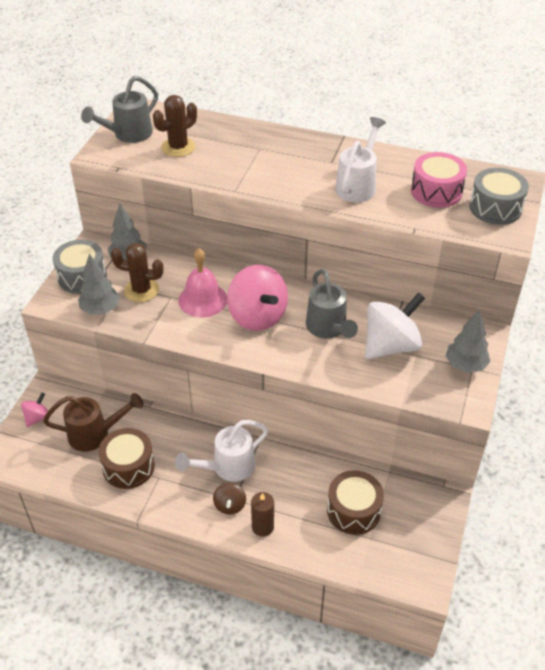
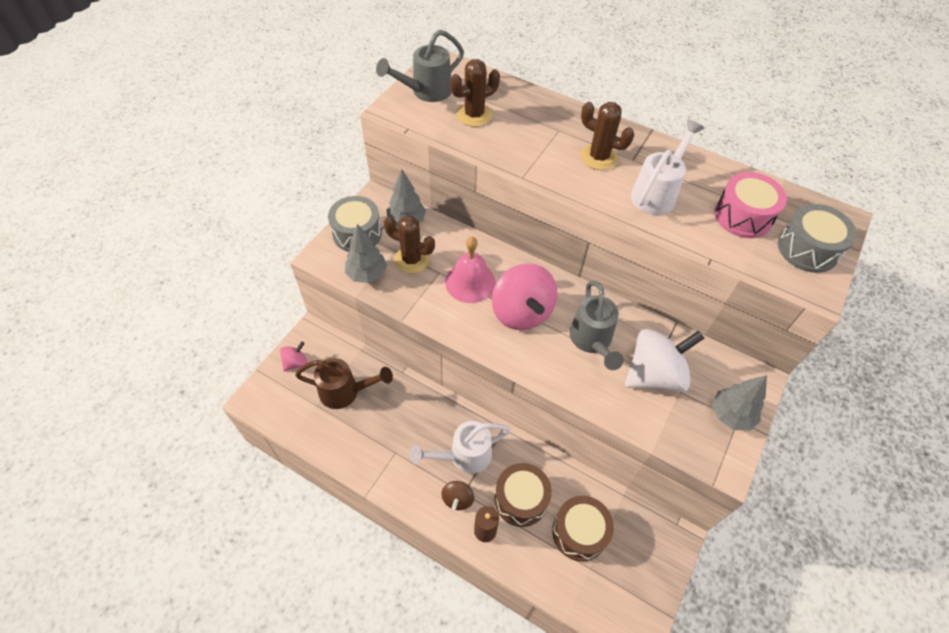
camera: 10 degrees right, 10 degrees up
brown drum [98,428,155,489] -> brown drum moved to [494,463,552,527]
none -> brown cactus [580,102,634,170]

